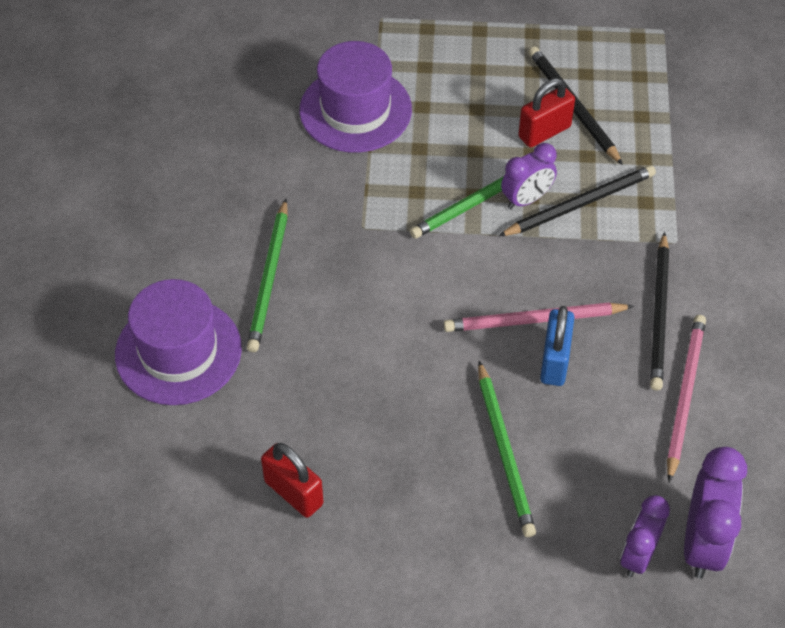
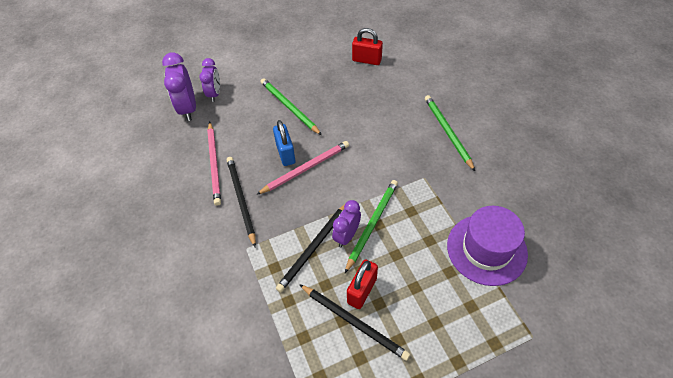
camera: 155 degrees right, 0 degrees up
purple hat [115,279,242,405] -> none

